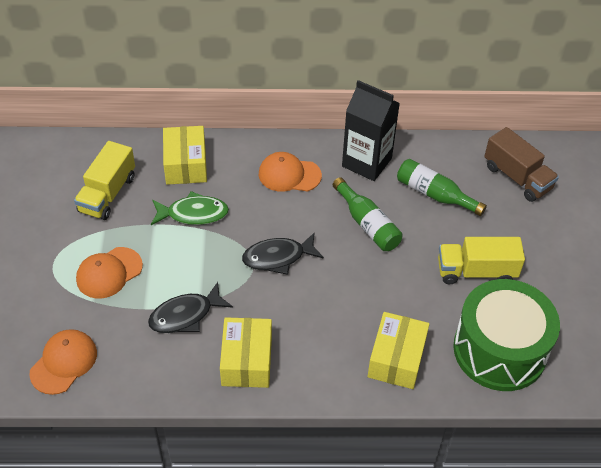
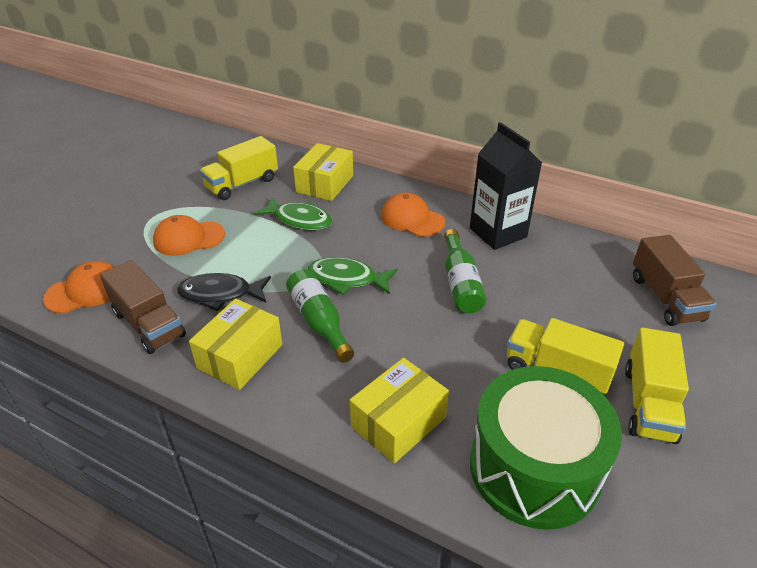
camera: 30 degrees right, 10 degrees down
black fish [242,232,324,275] -> green fish [308,257,398,295]
green bottle [397,159,487,216] -> green bottle moved to [286,269,354,363]
none -> brown truck [100,260,186,354]
none -> yellow truck [625,327,689,444]

